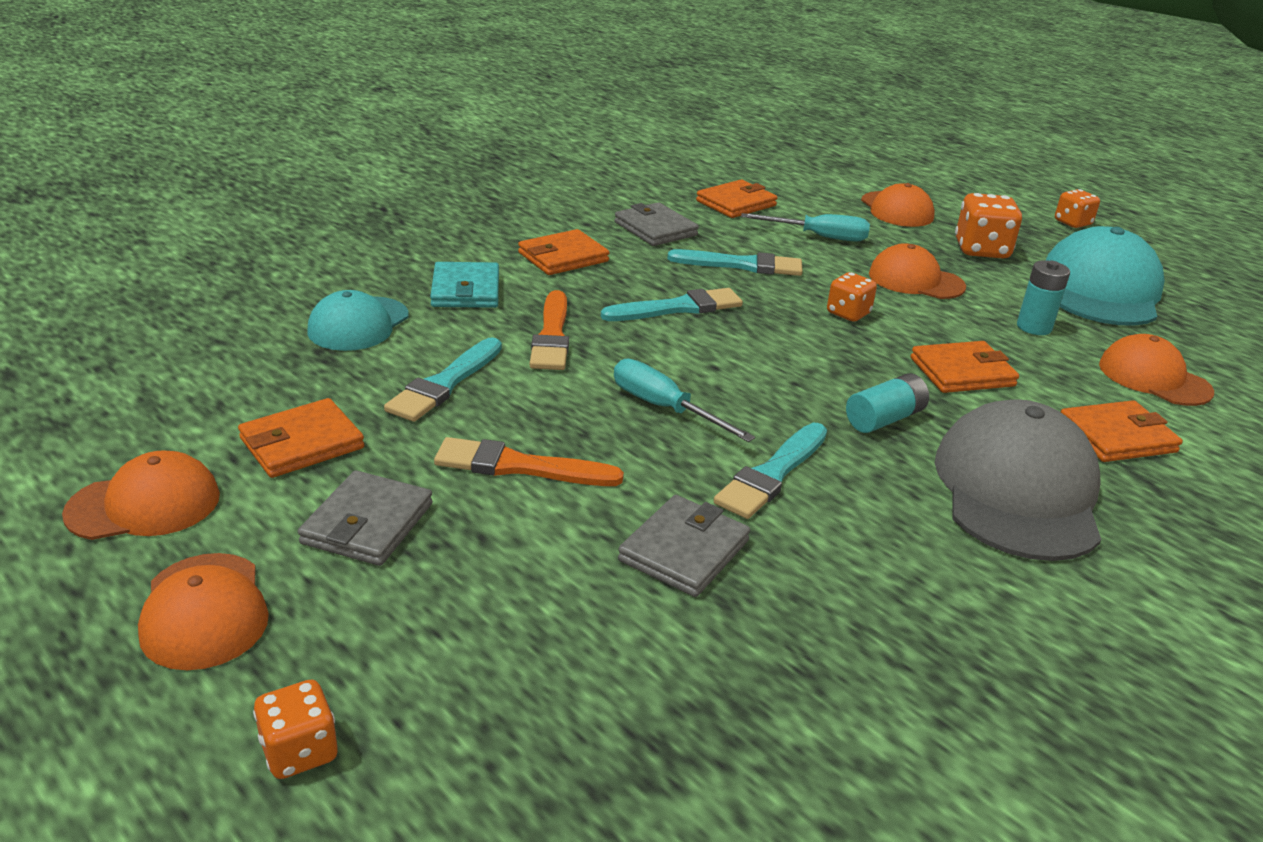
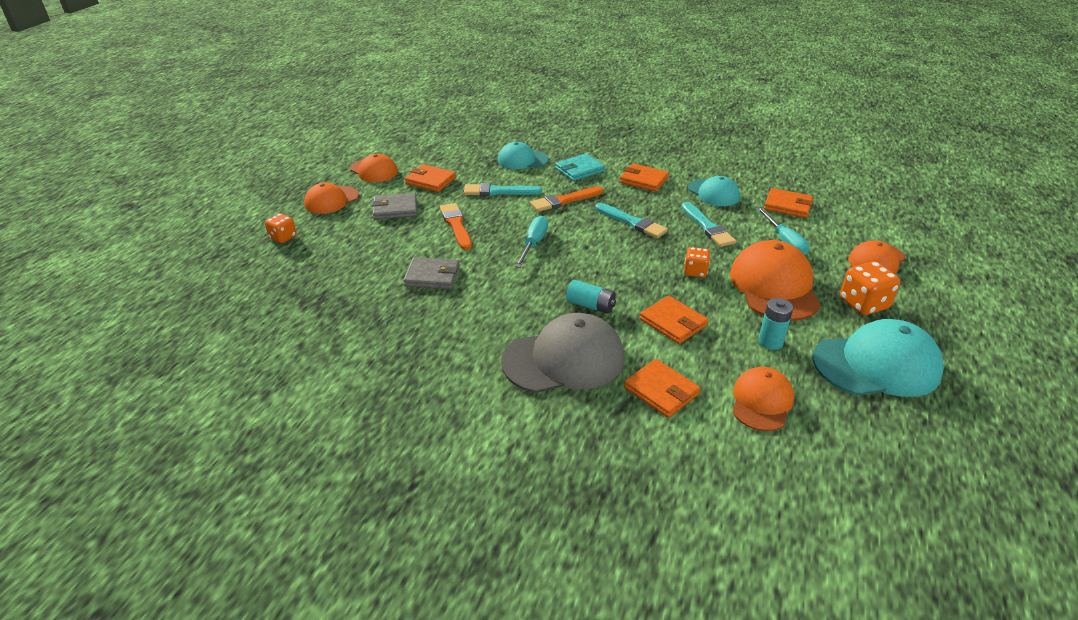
camera: 65 degrees right, 5 degrees up
grey wallet [615,202,699,246] -> turquoise cap [688,176,740,206]
turquoise brush [714,423,827,519] -> none
orange cap [869,243,966,299] -> orange cap [730,240,821,321], size x1.65
orange dice [1055,189,1100,228] -> none

